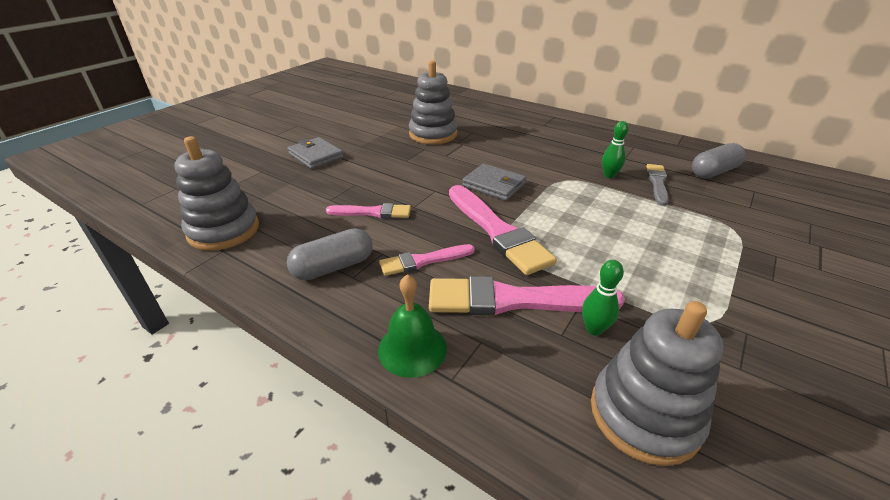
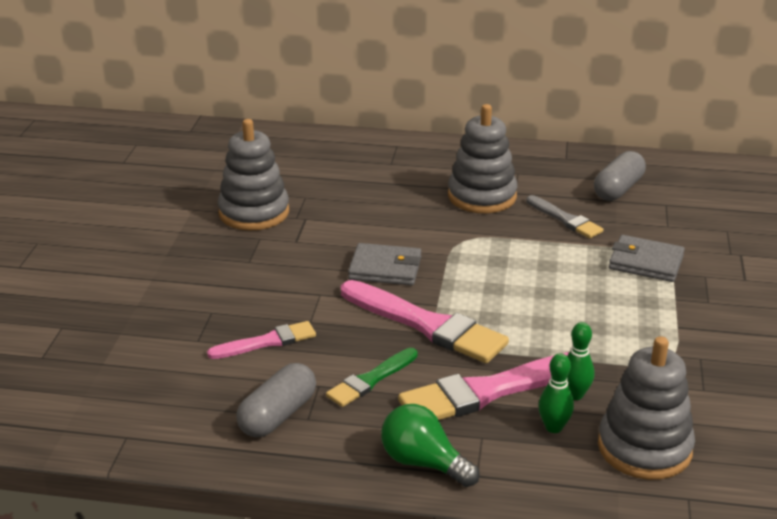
camera: 25 degrees left, 5 degrees down
grey stacking toy [174,136,259,251] -> grey stacking toy moved to [448,104,518,213]
grey wallet [287,137,344,169] -> grey wallet moved to [609,235,685,282]
green bell [378,274,447,378] -> green light bulb [381,404,480,487]
pink brush [379,244,475,276] -> green brush [326,348,418,407]
green bowling pin [602,121,629,178] -> green bowling pin moved to [538,353,574,433]
grey brush [646,164,669,206] -> grey brush turned 150 degrees clockwise [526,195,604,238]

